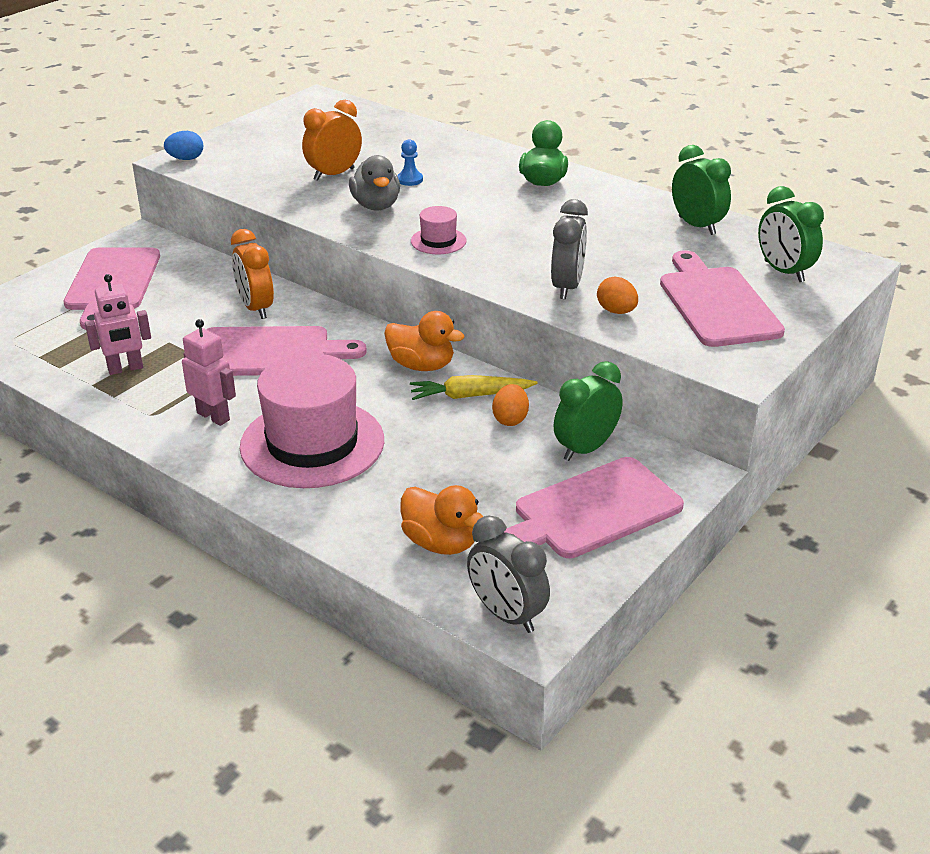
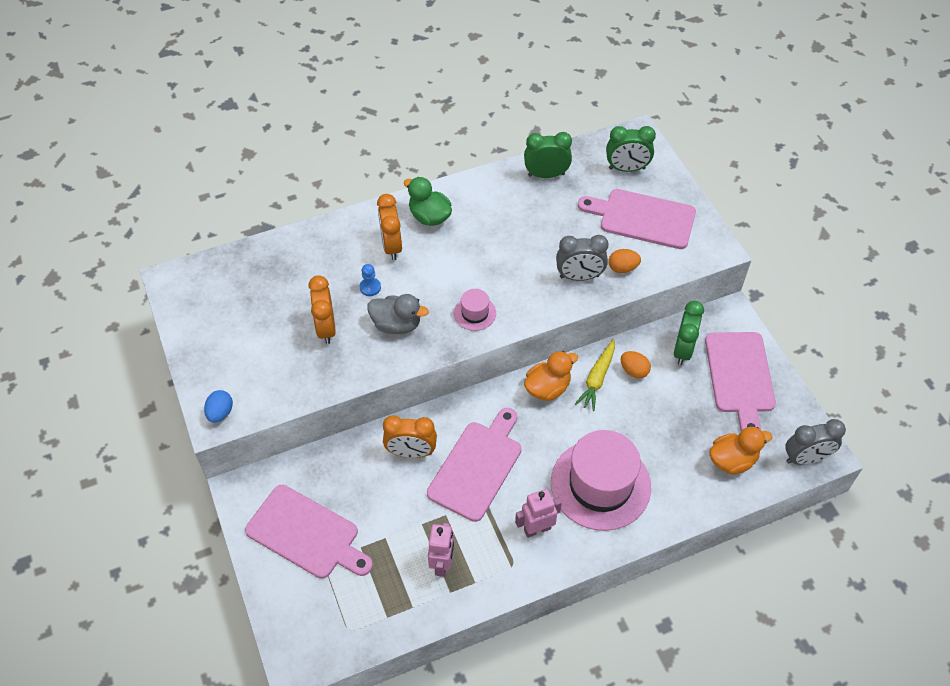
camera: 60 degrees left, 20 degrees up
grey clock [551,199,588,299] -> grey clock turned 135 degrees clockwise [556,235,609,281]
green clock [554,361,623,461] -> green clock turned 150 degrees counterclockwise [674,301,704,365]
none -> orange clock [377,194,402,260]

